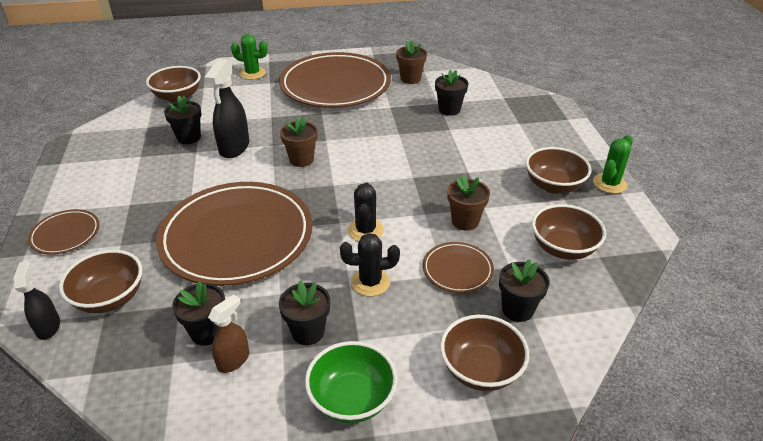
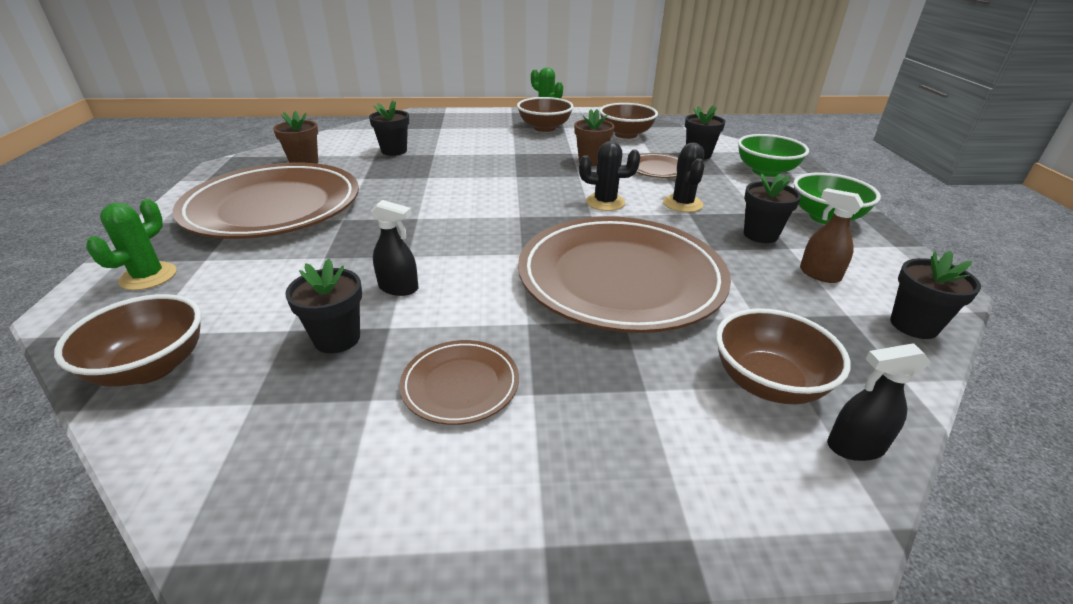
camera: 85 degrees left, 5 degrees down
brown plate [28,209,100,255] -> brown plate moved to [399,340,519,425]
black flower pot [172,281,225,346] -> black flower pot moved to [890,251,981,339]
black spray bottle [204,59,249,158] -> black spray bottle [371,200,418,296], size x0.60
brown flower pot [280,116,318,167] -> none
brown bowl [440,315,529,391] -> green bowl [738,134,809,177]

